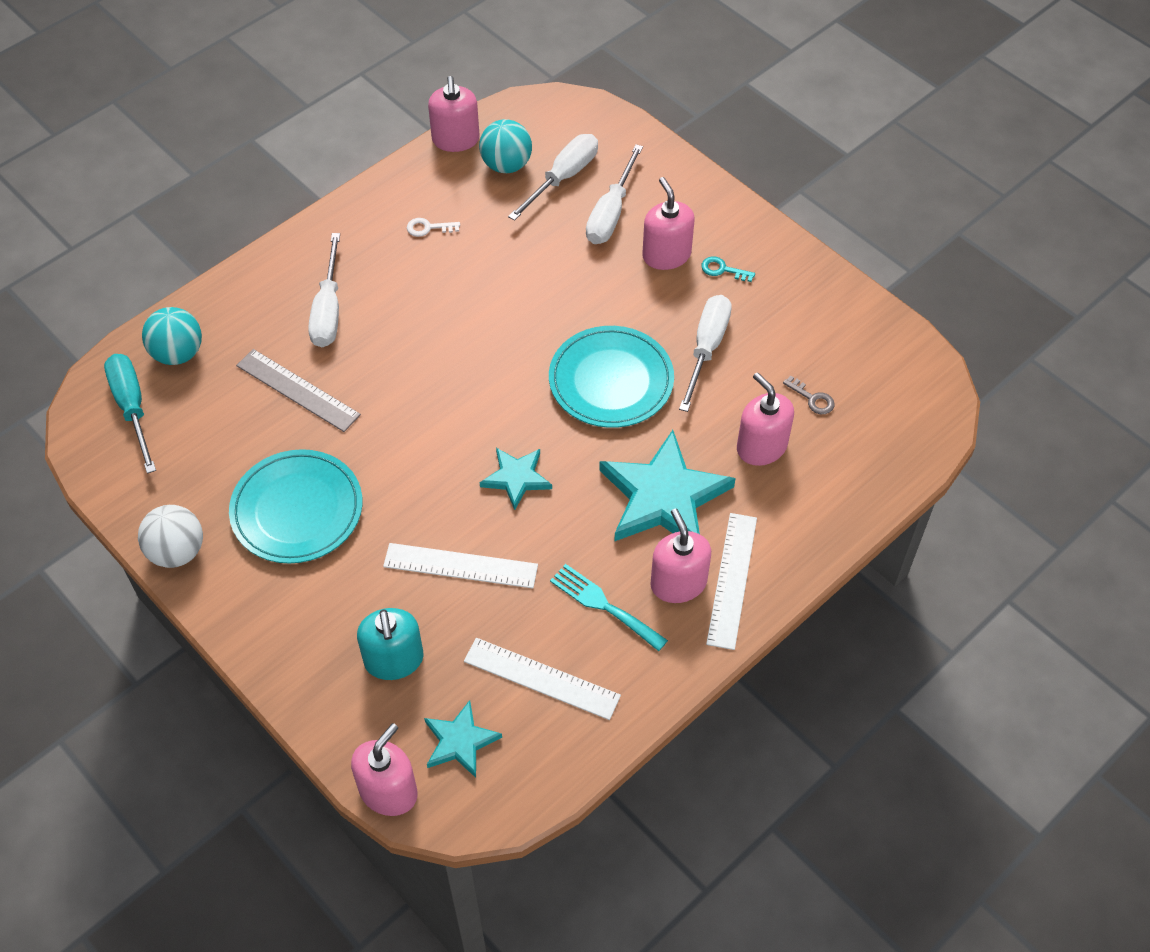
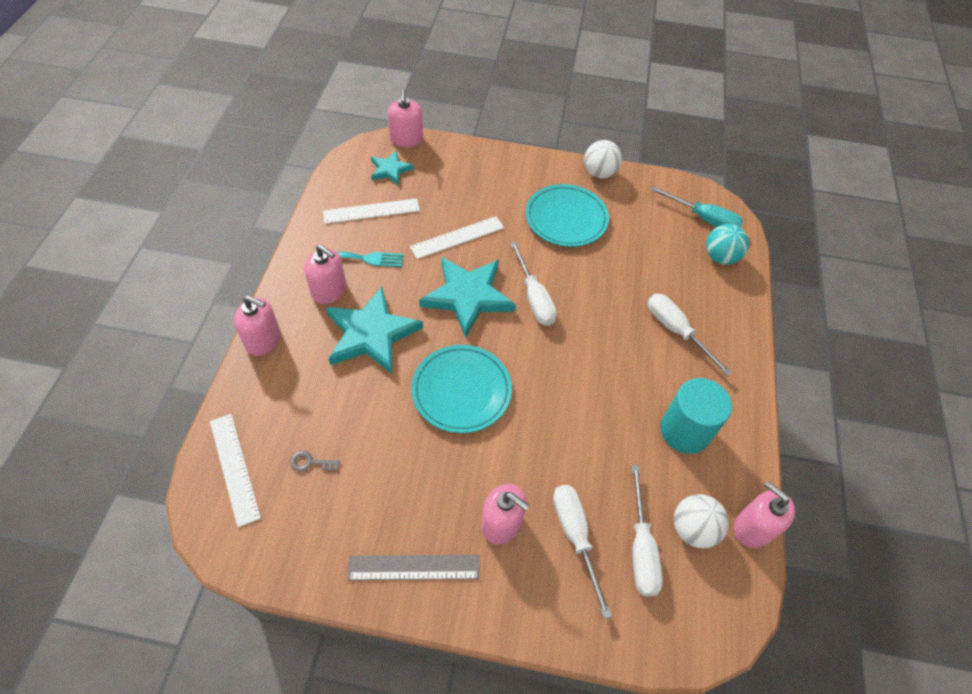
camera: 140 degrees right, 0 degrees up
grey ruler [236,349,361,432] -> grey ruler moved to [347,555,480,580]
turquoise soap dispenser [357,608,423,680] -> none
white key [407,218,460,237] -> turquoise cylinder [661,378,732,454]
turquoise ball [479,119,532,173] -> white ball [674,494,729,548]
turquoise star [480,448,552,510] -> turquoise star [419,257,516,337], size x1.88
white screwdriver [679,295,732,412] -> white screwdriver moved to [510,241,557,326]
turquoise key [701,256,755,282] -> none
white ruler [706,513,757,650] -> white ruler moved to [210,414,261,527]
pink soap dispenser [737,372,794,466] -> pink soap dispenser moved to [234,296,281,356]

